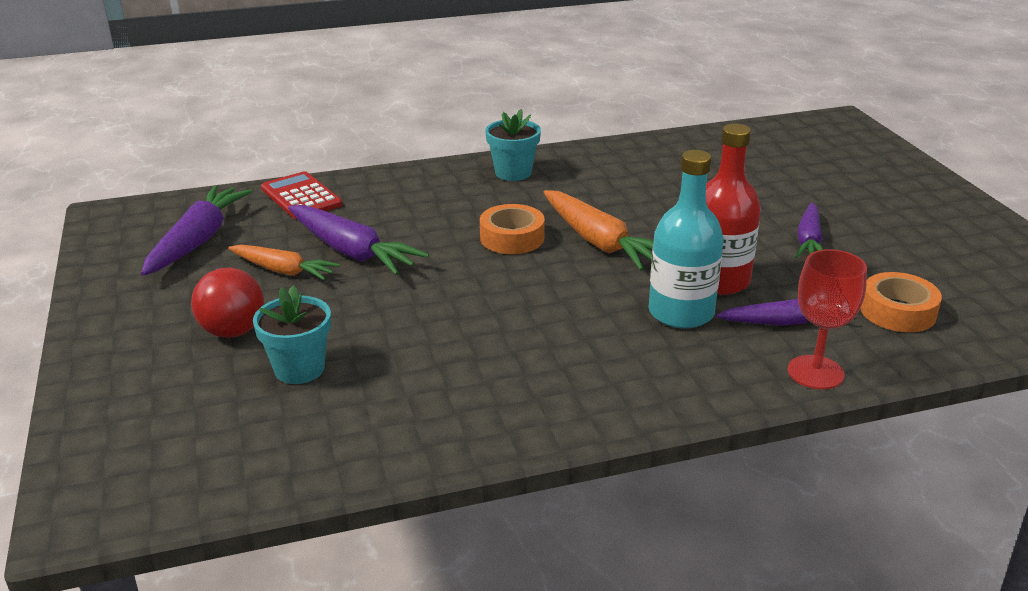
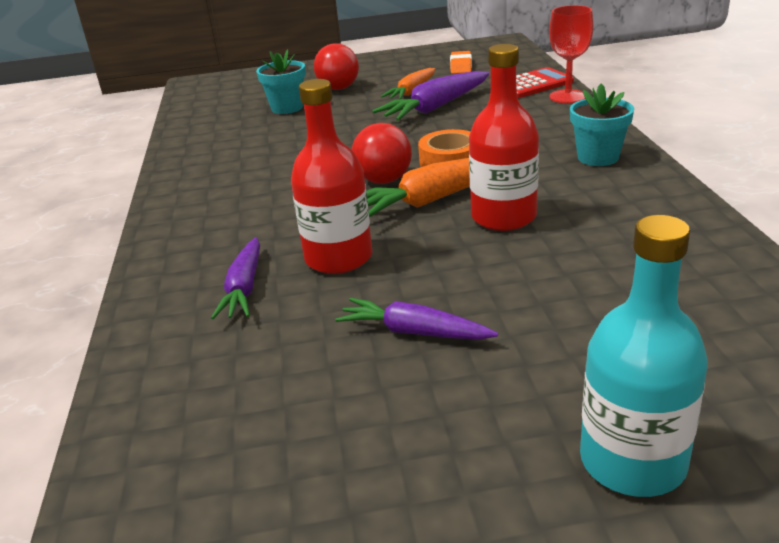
camera: 100 degrees right, 0 degrees up
purple carrot [141,186,253,276] -> orange eraser [450,51,472,74]
turquoise bottle [649,150,724,329] -> turquoise bottle moved to [580,215,708,497]
red goblet [788,249,867,390] -> red goblet moved to [549,5,593,104]
orange tape [860,272,942,332] -> none
none -> red ball [352,123,412,184]
none -> red bottle [469,44,539,231]

